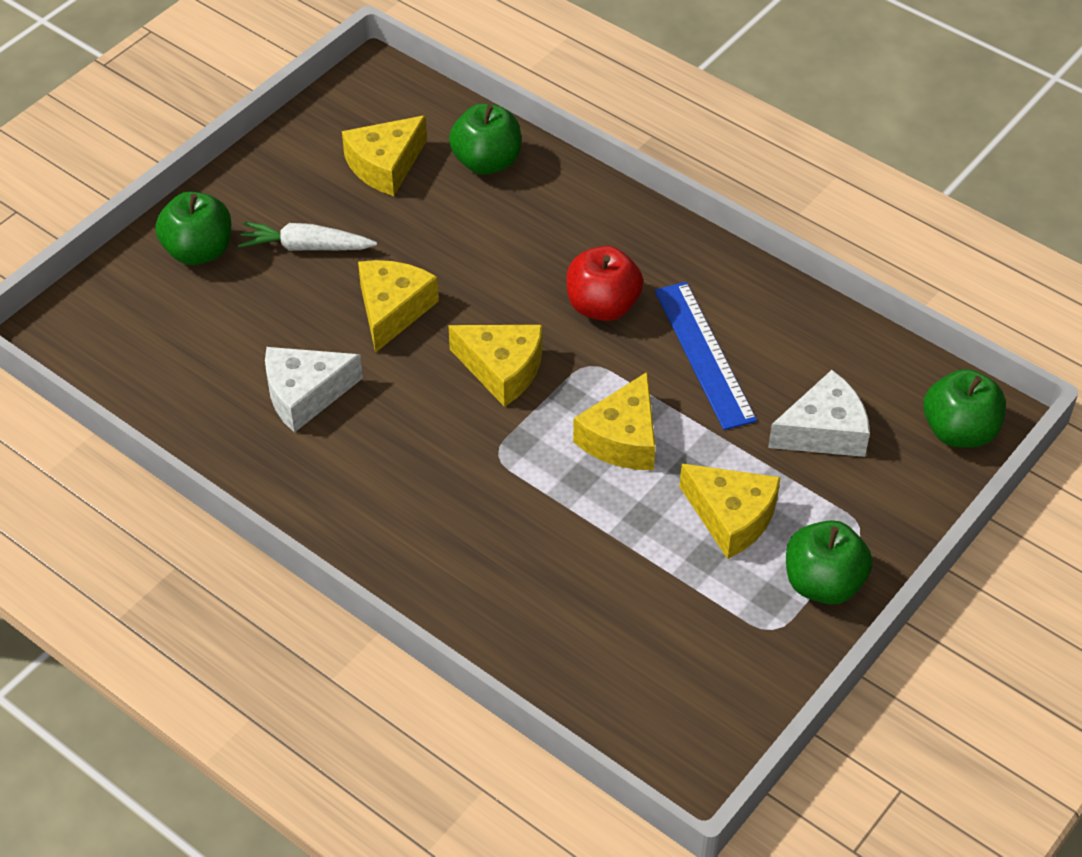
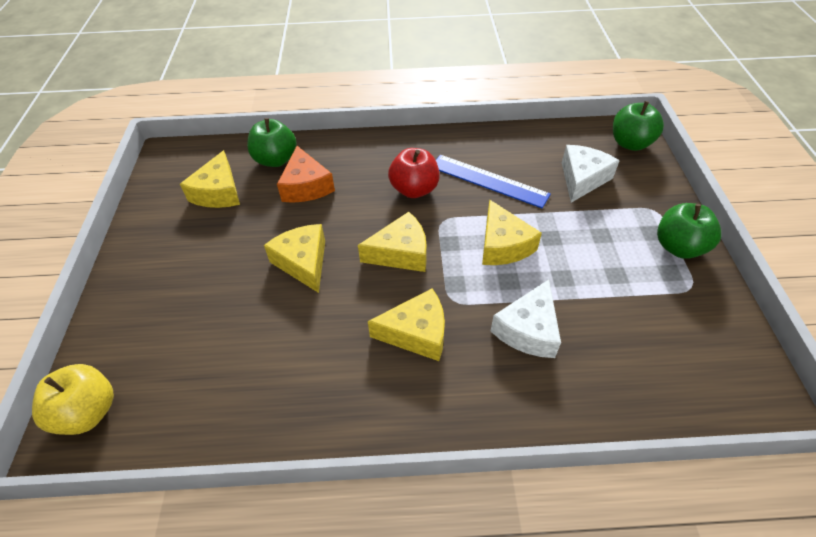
camera: 40 degrees left, 0 degrees up
green apple [155,191,231,265] -> none
white carrot [238,222,377,251] -> none
white cheese [265,347,363,433] -> white cheese moved to [491,279,561,358]
yellow cheese [679,463,781,559] -> yellow cheese moved to [368,288,445,361]
none -> yellow apple [32,364,114,435]
none -> orange cheese [277,146,335,203]

